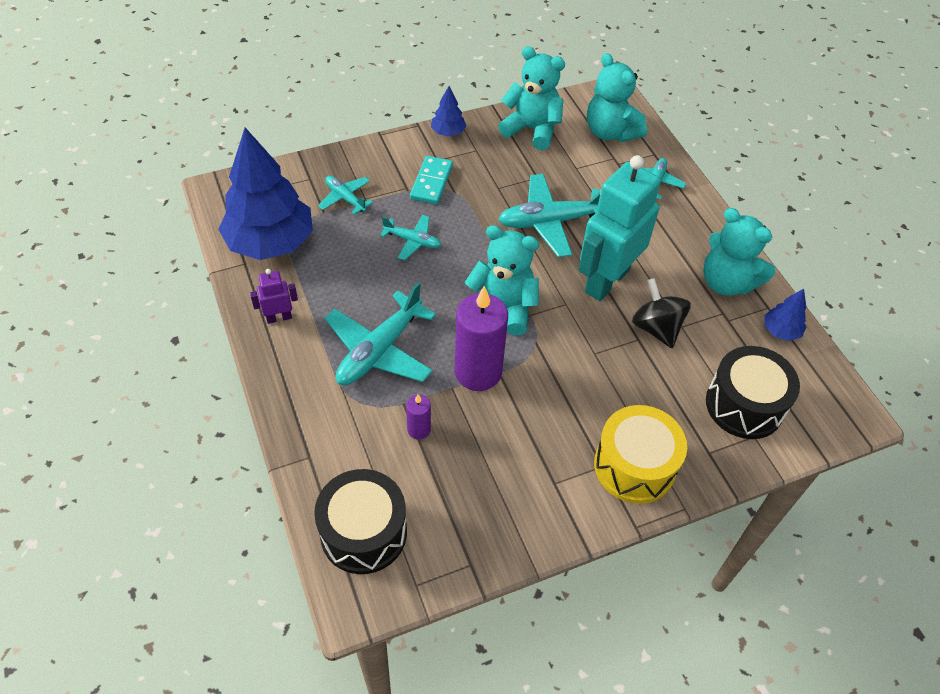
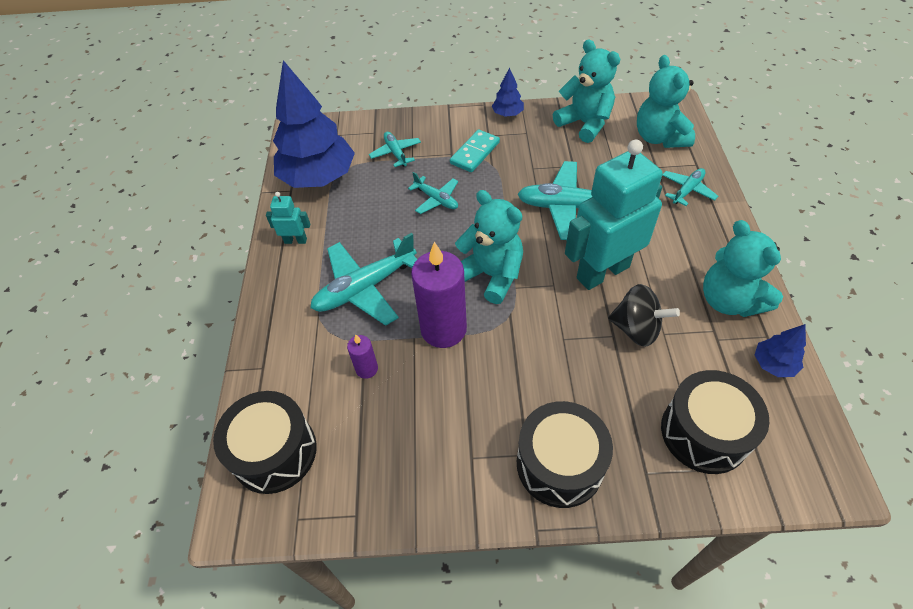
camera: 25 degrees right, 0 degrees up
purple robot [250,269,298,324] -> turquoise robot [266,192,310,244]
yellow drum [594,405,687,504] -> black drum [517,401,613,508]
black spinning top [632,278,691,348] -> black spinning top turned 120 degrees clockwise [608,284,680,347]

